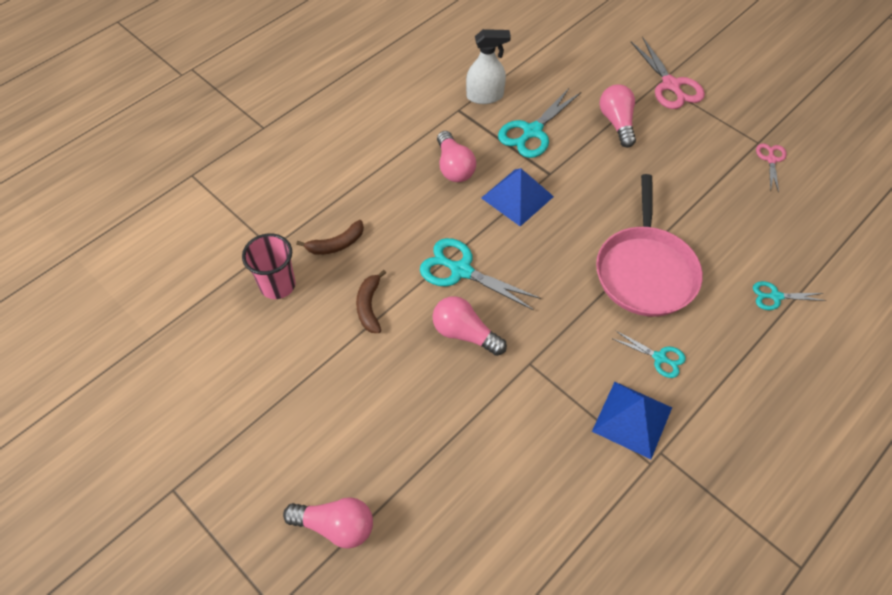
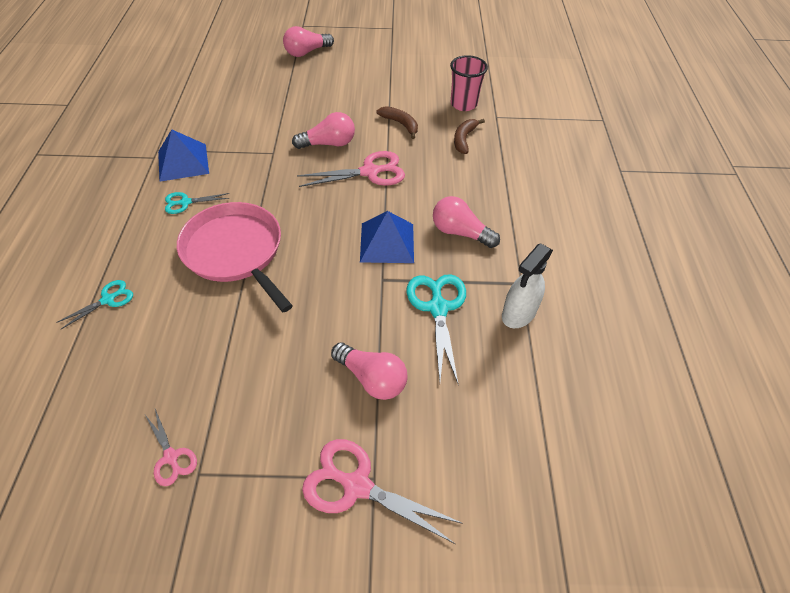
camera: 135 degrees right, 5 degrees down
turquoise scissors [420,238,541,310] -> pink scissors [297,151,405,187]

